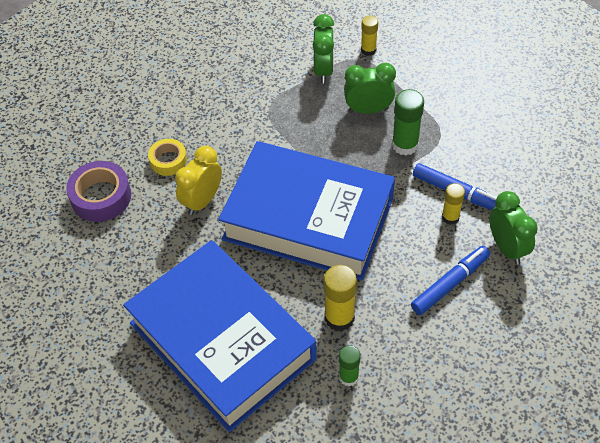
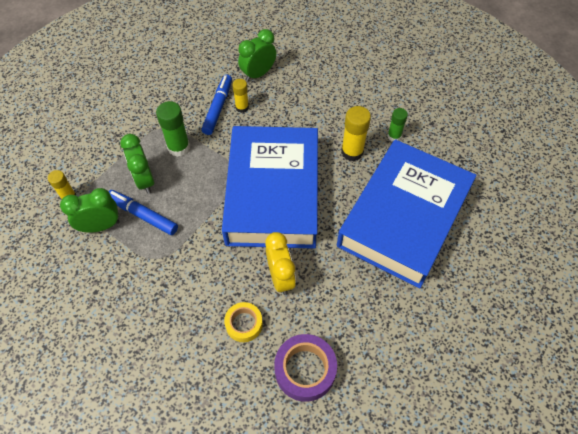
camera: 110 degrees left, 5 degrees up
yellow clock [175,146,222,216] -> yellow clock turned 120 degrees counterclockwise [265,232,296,295]
blue marker [411,246,490,315] -> blue marker moved to [108,190,178,235]

